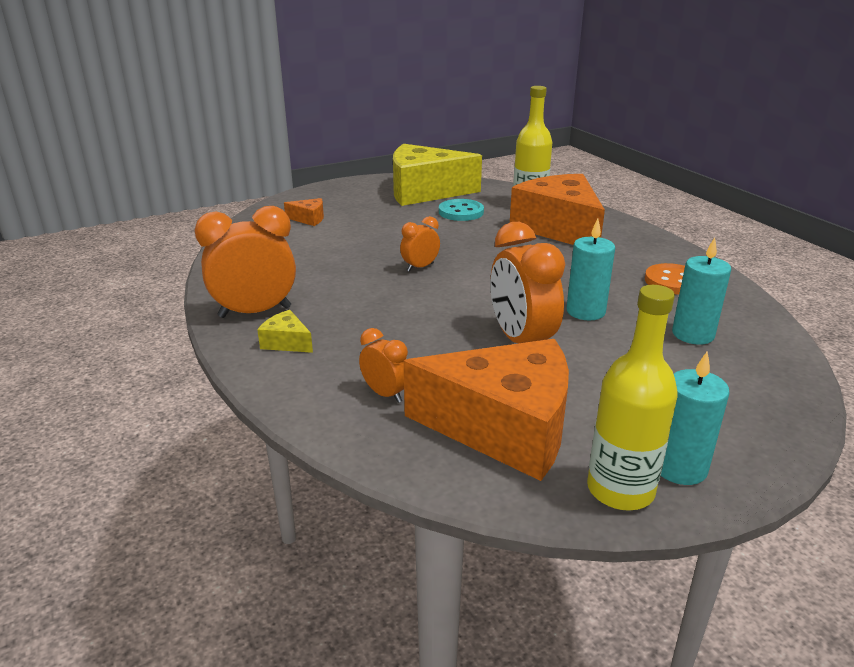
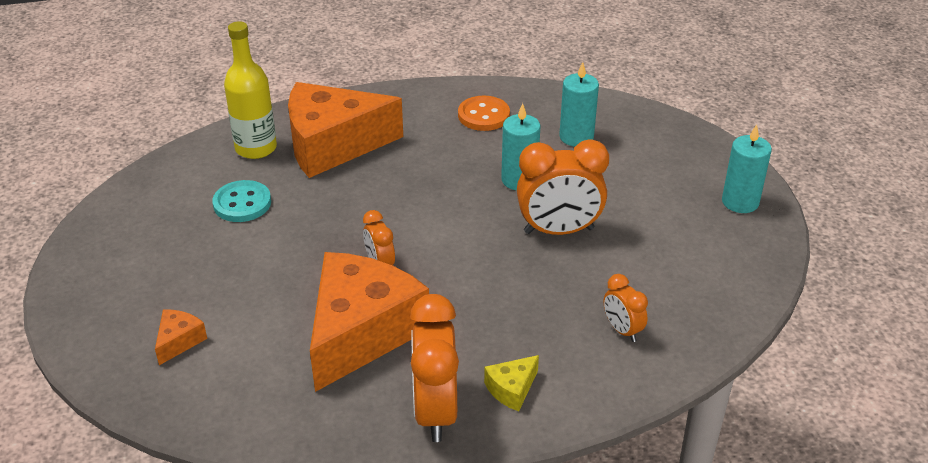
camera: 75 degrees left, 10 degrees up
orange clock [359,328,408,403] -> orange clock turned 90 degrees counterclockwise [604,274,648,342]
yellow cheese [393,144,482,206] -> none
orange cheese [404,339,569,481] -> orange cheese moved to [310,252,429,392]
yellow bottle [587,285,678,510] -> none

